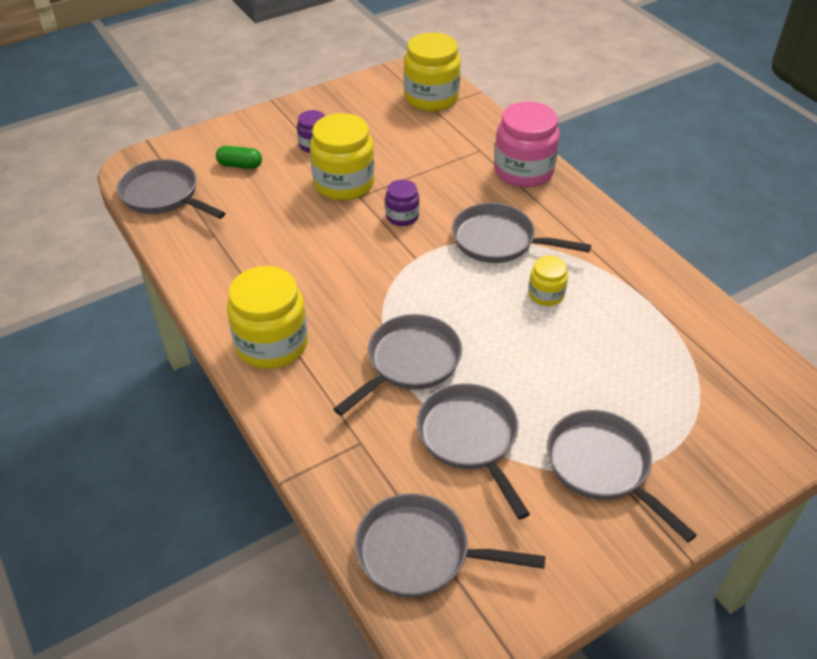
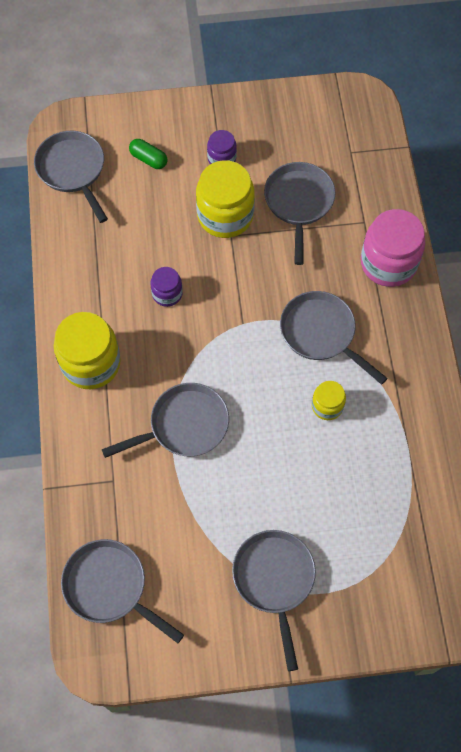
camera: 25 degrees right, 20 degrees up
purple jar [385,180,419,226] -> purple jar moved to [150,267,183,307]
yellow jar [404,32,461,111] -> none
grey pan [417,383,530,520] -> grey pan moved to [264,162,336,265]

